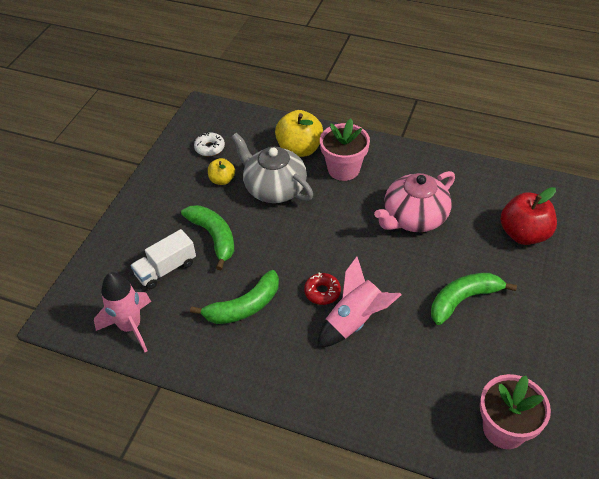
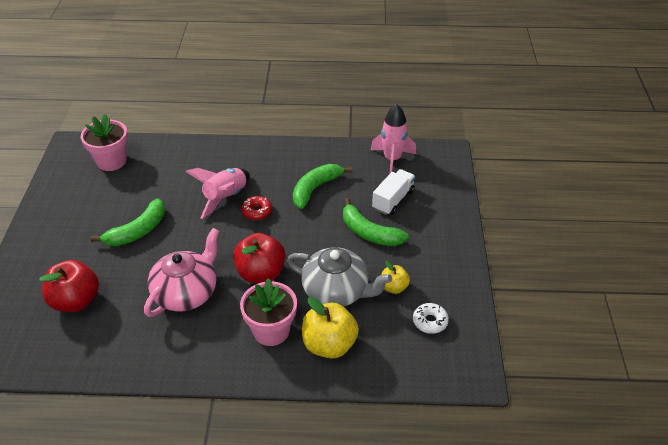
camera: 160 degrees right, 5 degrees down
none -> red apple [233,233,285,283]

